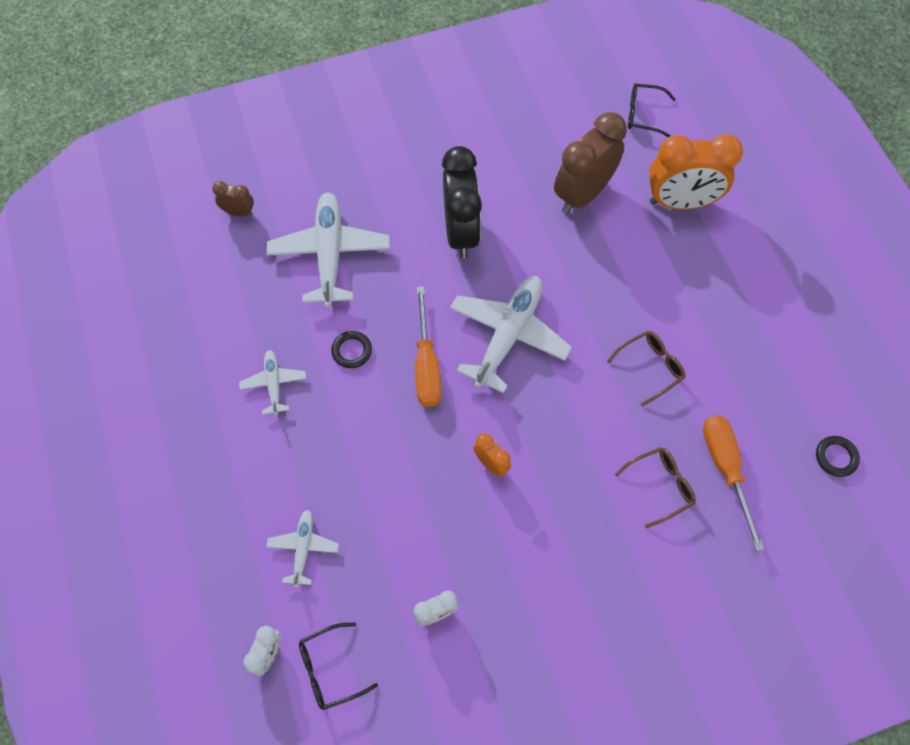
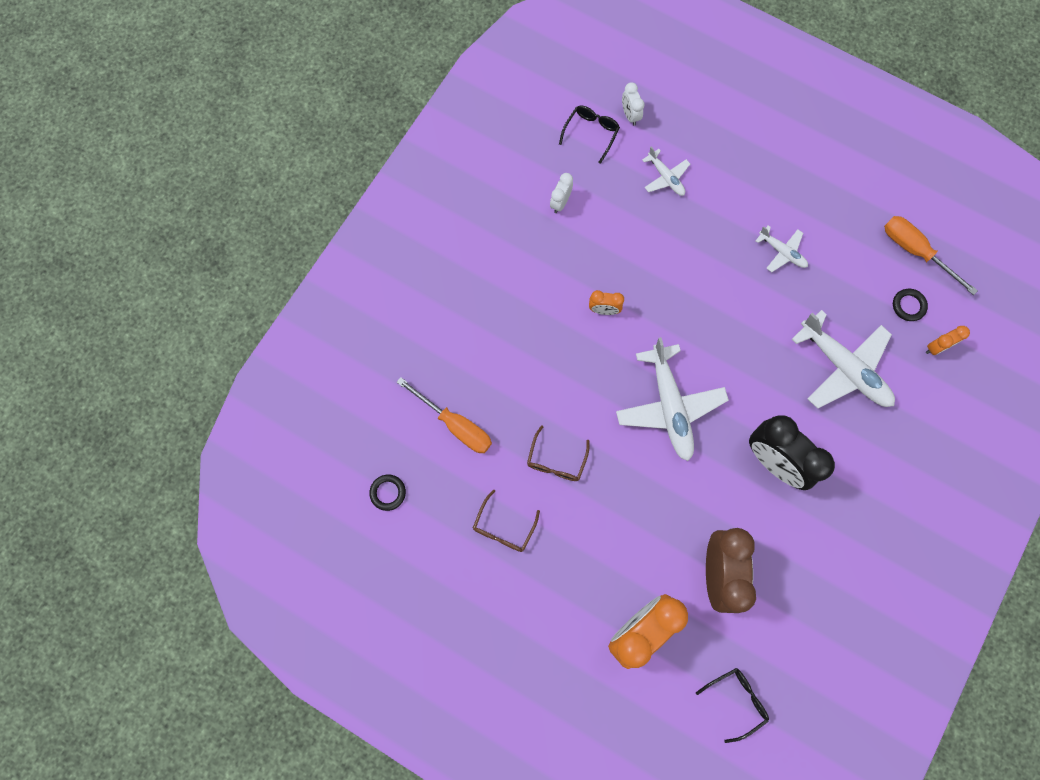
camera: 140 degrees right, 10 degrees up
brown clock [212,181,254,217] -> orange clock [926,326,970,355]
black ring [331,331,372,368] -> black ring moved to [893,289,928,321]
orange screwdriver [415,286,442,407] -> orange screwdriver moved to [884,216,978,295]
brown glasses [615,447,696,528] -> brown glasses moved to [473,490,540,552]

